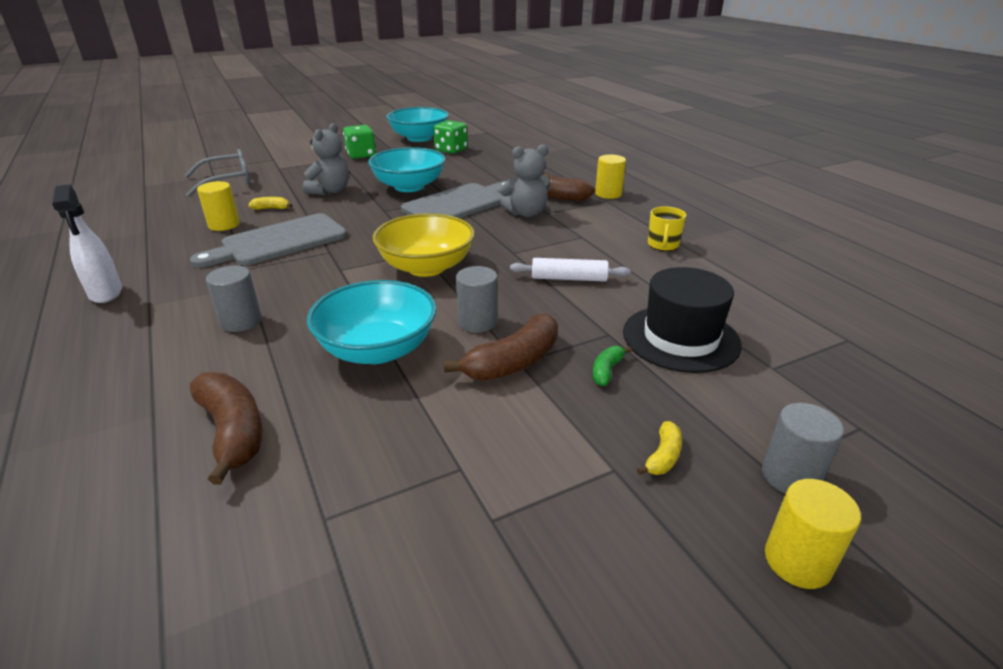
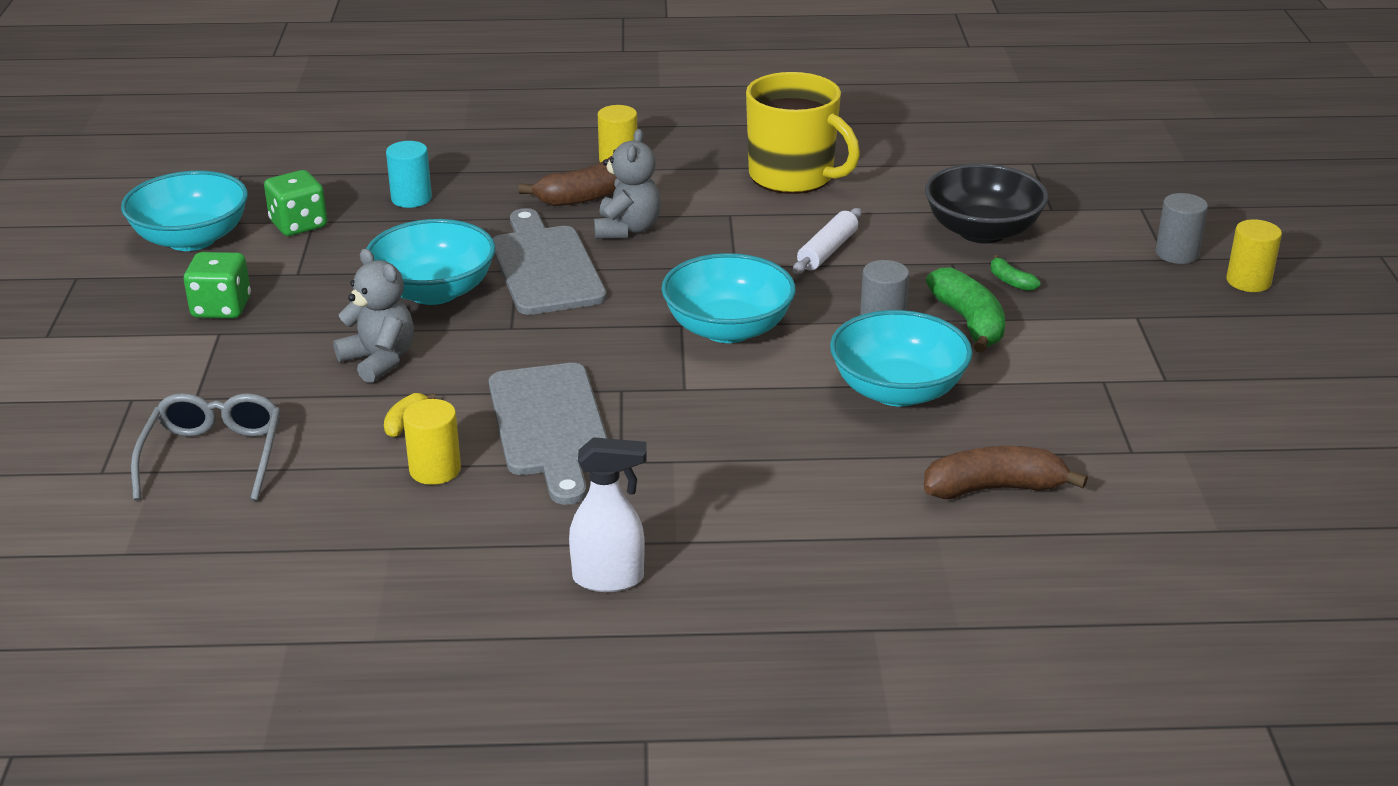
camera: 65 degrees left, 0 degrees up
grey cylinder [206,265,262,332] -> none
yellow bowl [373,213,475,277] -> turquoise bowl [661,253,796,343]
brown banana [444,313,558,381] -> green banana [926,267,1005,353]
black hat [623,267,742,373] -> black bowl [925,164,1048,244]
yellow banana [637,421,682,475] -> none
yellow mug [648,206,686,251] -> yellow mug [746,72,860,194], size x2.18
none -> turquoise cylinder [386,141,432,208]

